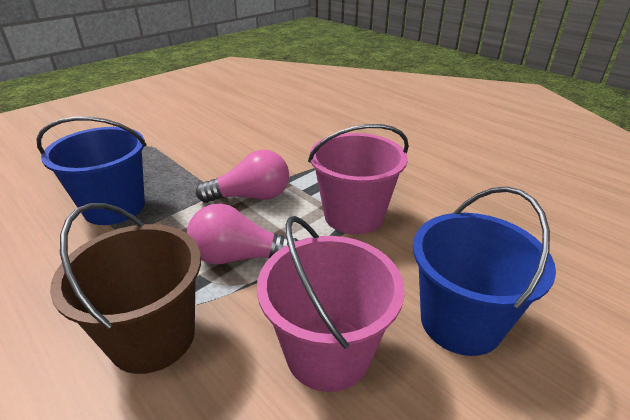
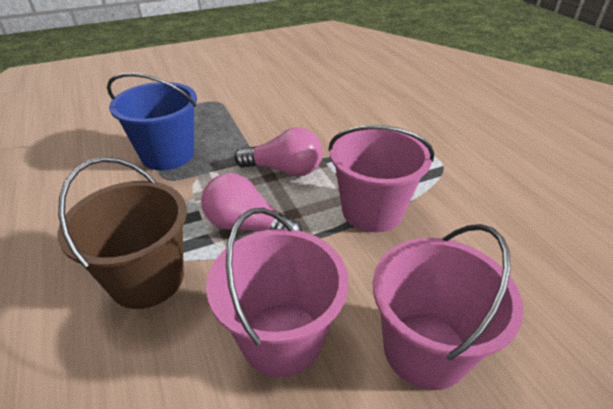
camera: 20 degrees right, 5 degrees up
blue bucket [413,187,556,356] -> pink bucket [373,224,524,390]

